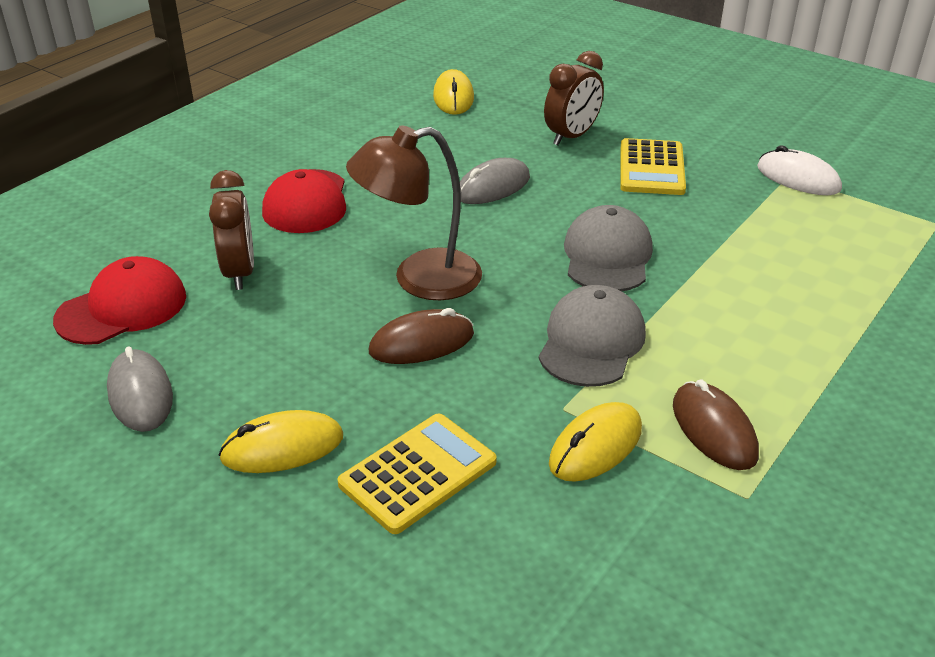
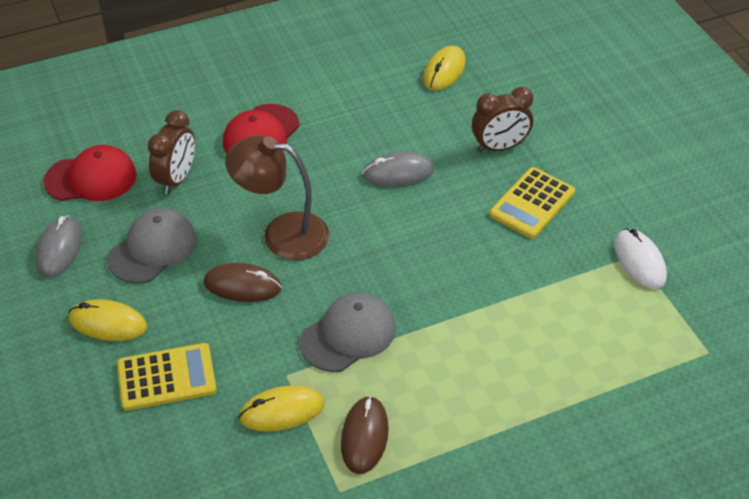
camera: 30 degrees right, 10 degrees up
grey cap [564,205,653,291] -> grey cap moved to [107,208,197,283]

